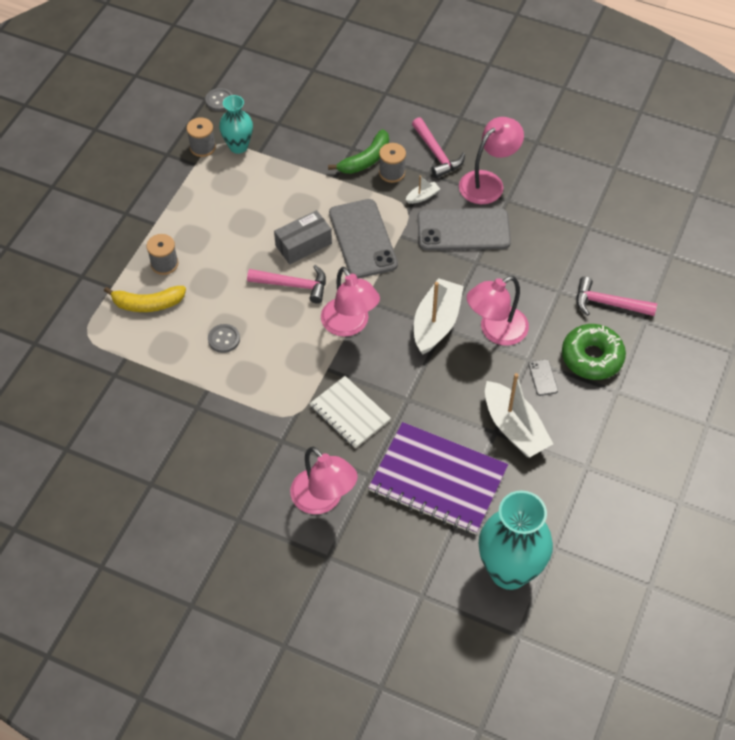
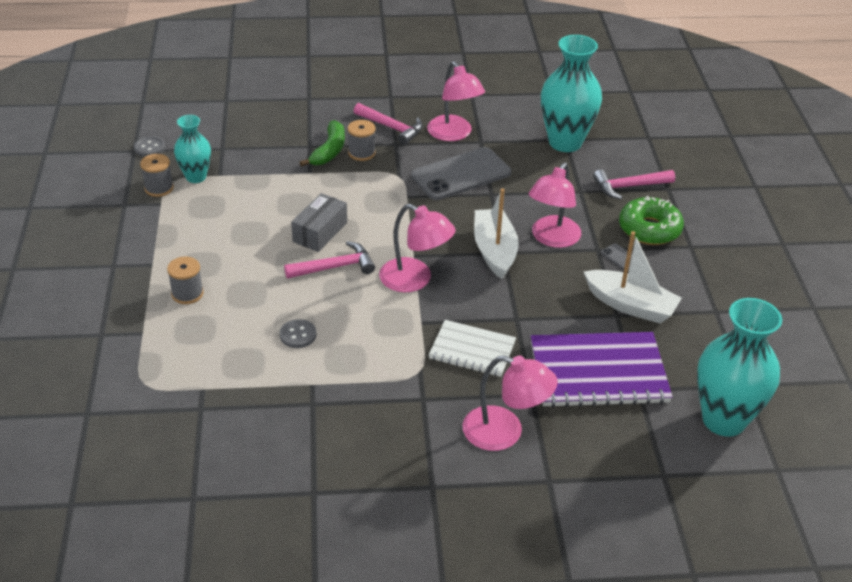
camera: 30 degrees left, 15 degrees down
yellow banana [104,286,186,312] -> none
grey phone [329,199,398,279] -> none
white boat [406,176,440,204] -> none
pink lamp [459,117,524,204] -> pink lamp turned 135 degrees clockwise [427,62,485,141]
none -> turquoise vase [541,35,602,152]

